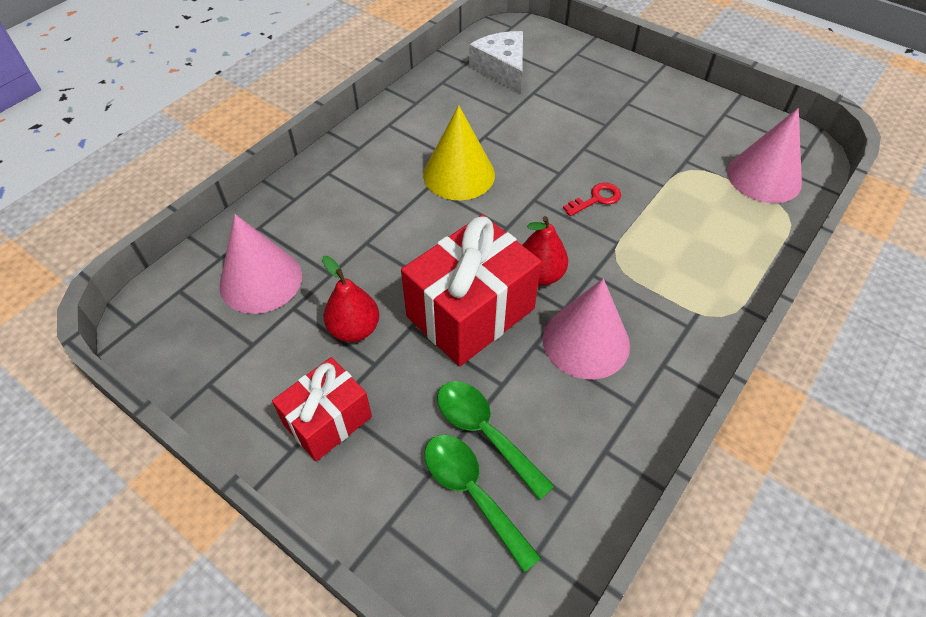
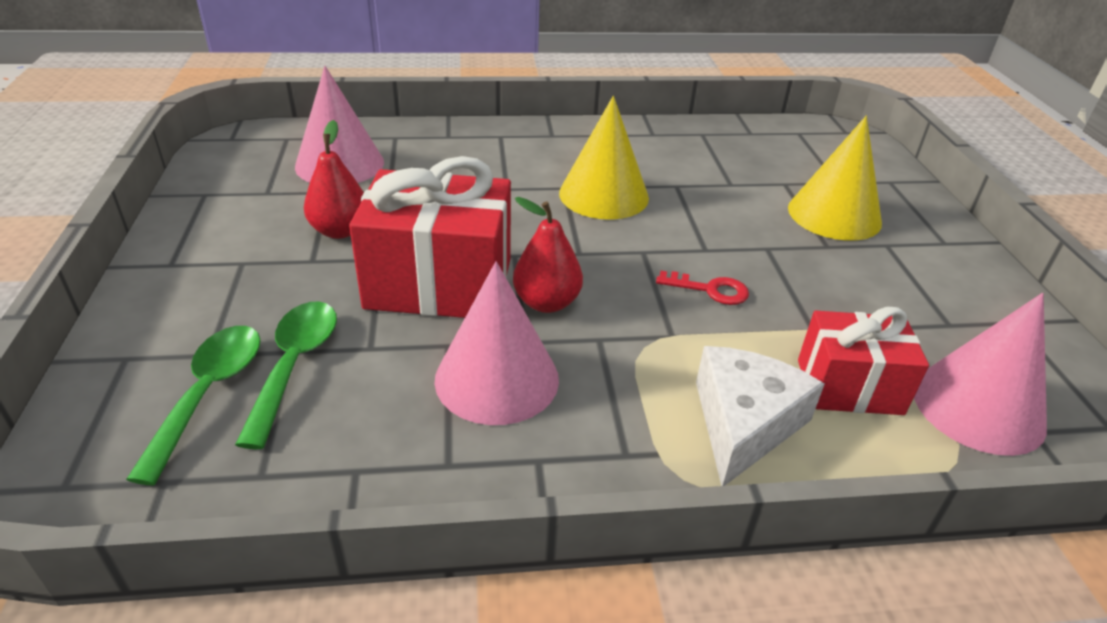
camera: 45 degrees right, 15 degrees down
red gift [272,357,372,461] -> red gift moved to [798,307,929,415]
white cheese [469,31,523,94] -> white cheese moved to [696,346,825,486]
none -> yellow cone [788,116,882,241]

